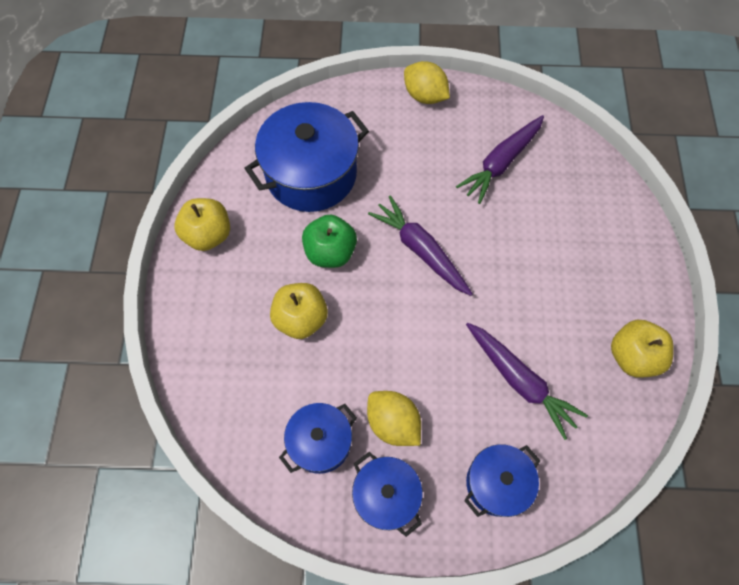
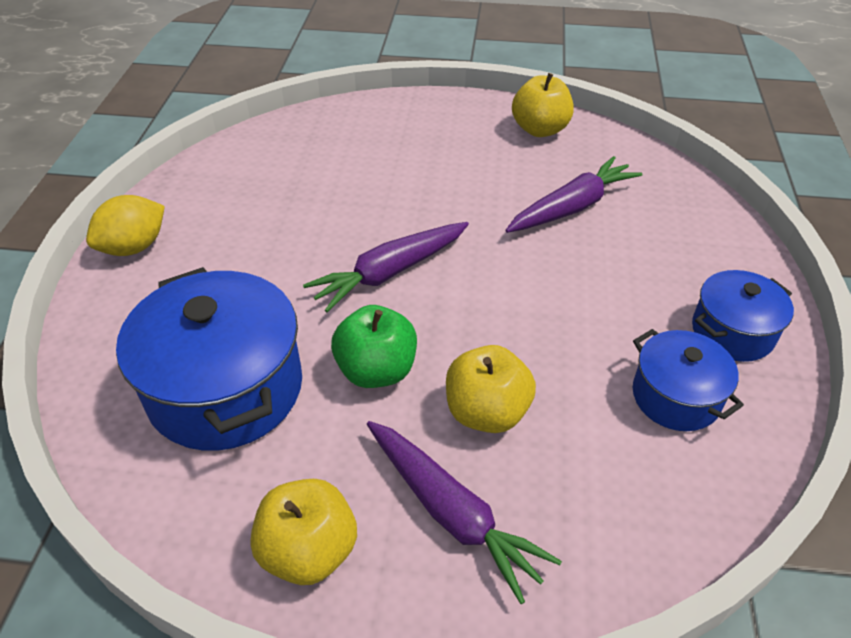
camera: 85 degrees left, 20 degrees down
yellow lemon [367,391,421,446] -> none
purple carrot [456,115,544,204] -> purple carrot moved to [367,421,562,604]
blue pot [464,444,541,517] -> none

